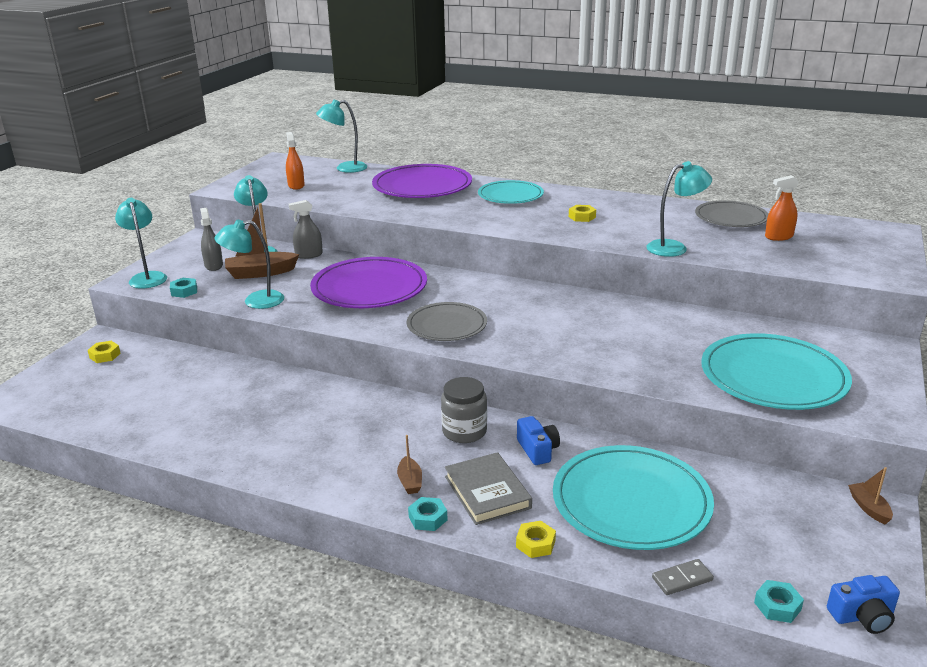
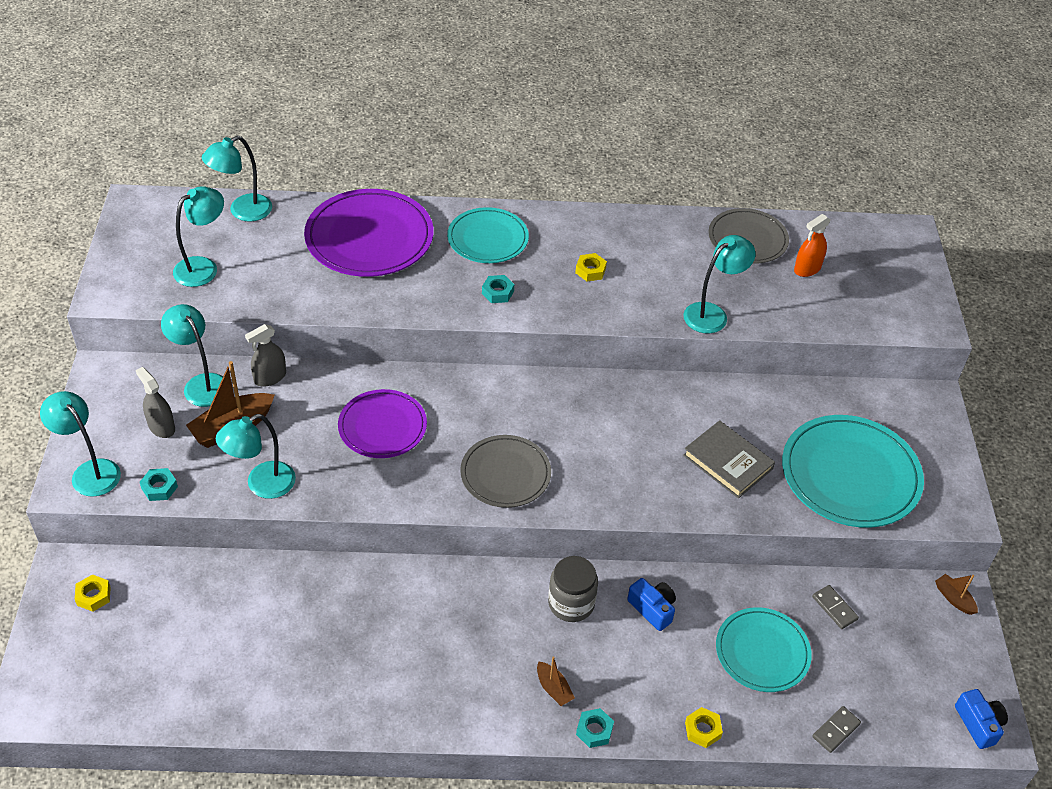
camera: 25 degrees left, 20 degrees up
orange spray bottle [286,132,305,190] -> turquoise lamp [173,186,224,287]
purple plate [310,257,427,308] -> purple plate [338,389,427,458], size x0.64
grey book [445,452,532,525] -> grey book moved to [683,420,775,498]
turquoise plate [553,445,714,550] -> turquoise plate [716,607,812,692], size x0.64
turquoise nut [754,580,804,623] -> turquoise nut moved to [482,275,514,303]
blue camera [827,575,900,634] -> blue camera turned 75 degrees counterclockwise [955,689,1008,749]
none -> grey domino [812,585,859,629]

